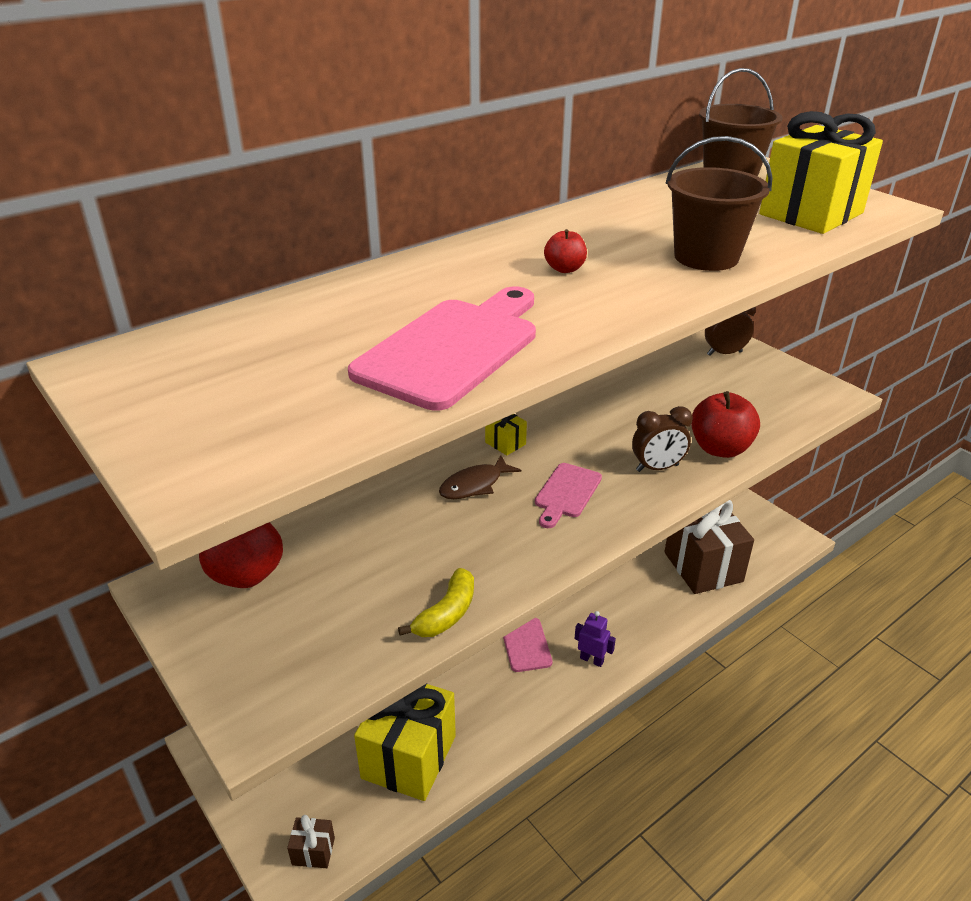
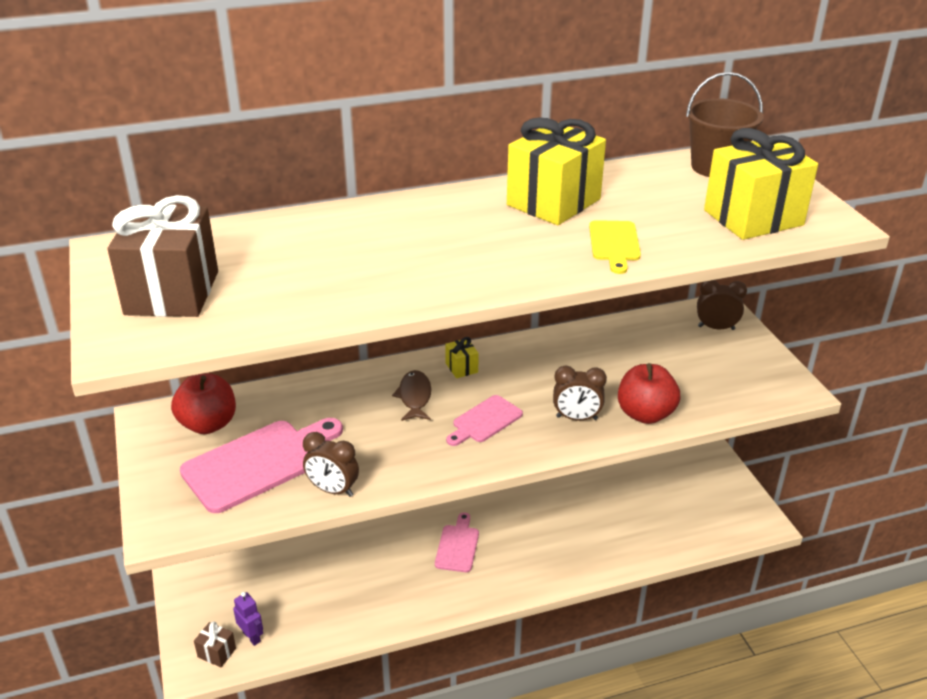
camera: 20 degrees right, 0 degrees up
pink cutting board [348,287,536,411] -> pink cutting board moved to [180,418,343,513]
yellow gift [354,684,456,801] -> yellow gift moved to [507,117,606,225]
yellow banana [398,568,474,637] -> brown clock [303,432,359,497]
brown fish [439,455,521,499] -> brown fish turned 105 degrees clockwise [392,370,431,421]
red apple [544,229,587,273] -> none
purple robot [574,611,616,667] -> purple robot moved to [233,592,263,646]
brown gift [665,500,754,594] -> brown gift moved to [107,195,218,317]
brown bucket [666,136,772,271] -> yellow cutting board [589,220,641,274]

